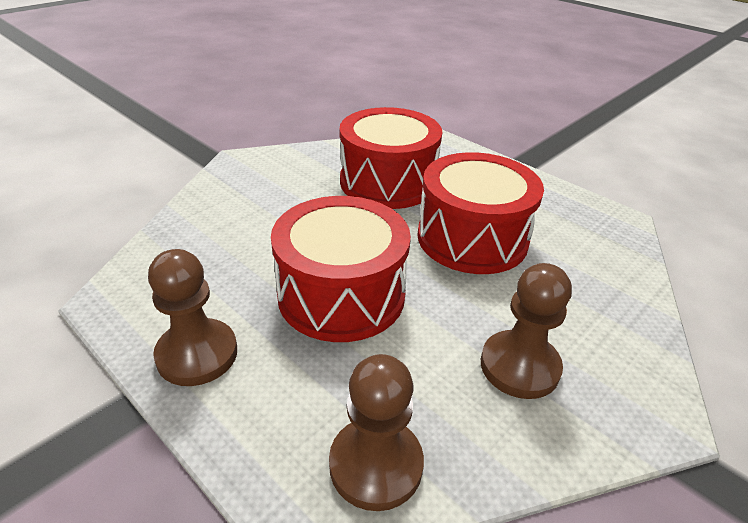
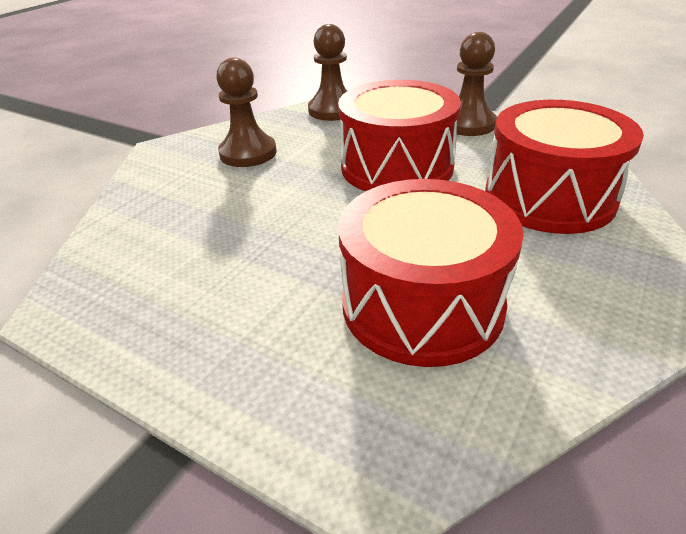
camera: 170 degrees right, 0 degrees up
red drum [418,152,544,274] -> red drum moved to [485,100,644,234]

